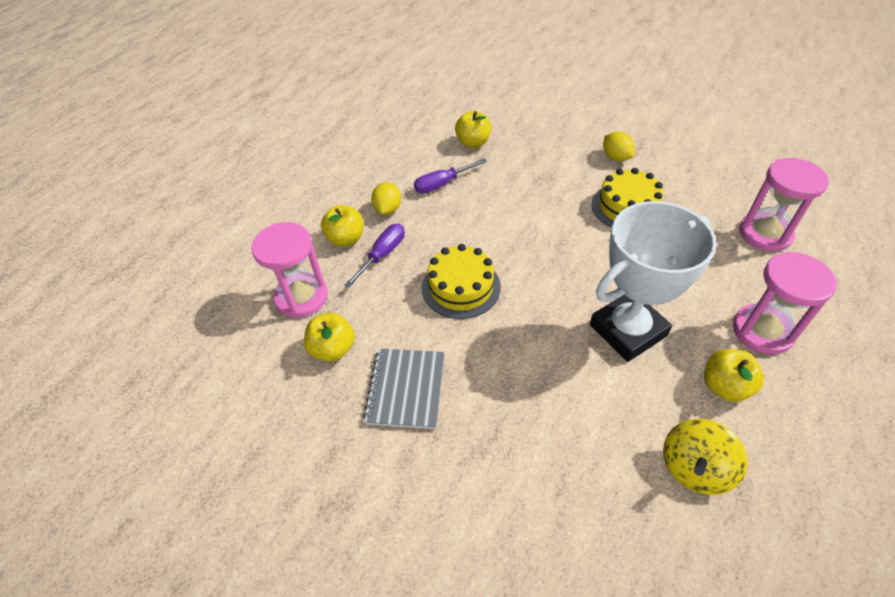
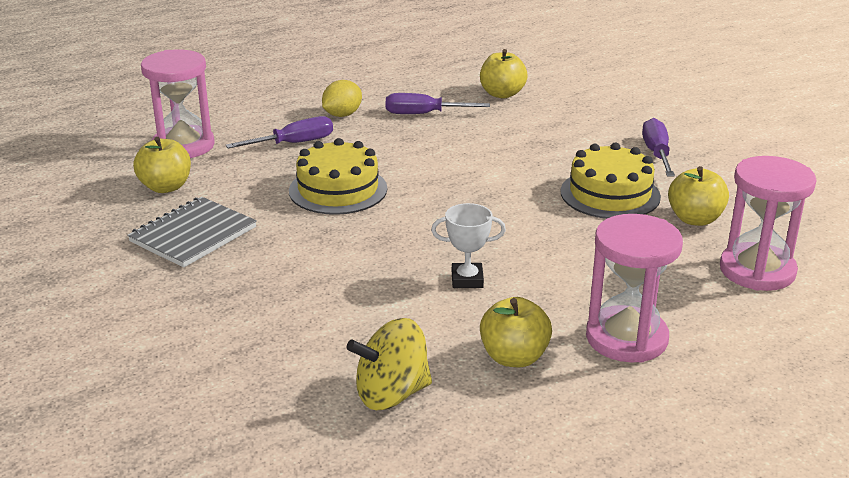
camera: 30 degrees right, 20 degrees down
yellow apple [321,205,363,246] -> yellow apple moved to [668,166,729,226]
white trophy [590,201,717,362] -> white trophy [431,203,506,288], size x0.42
yellow lemon [603,132,635,161] -> purple screwdriver [642,118,675,177]

